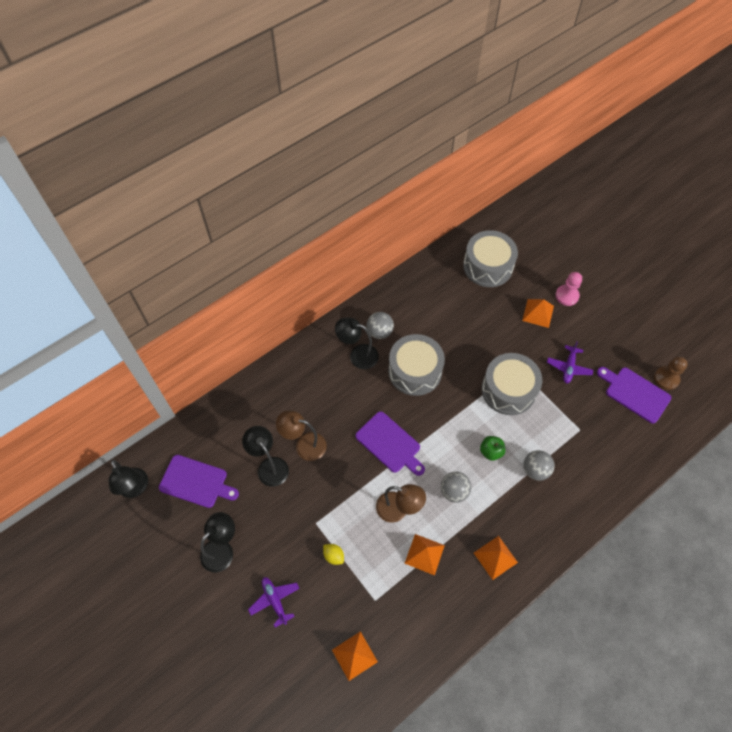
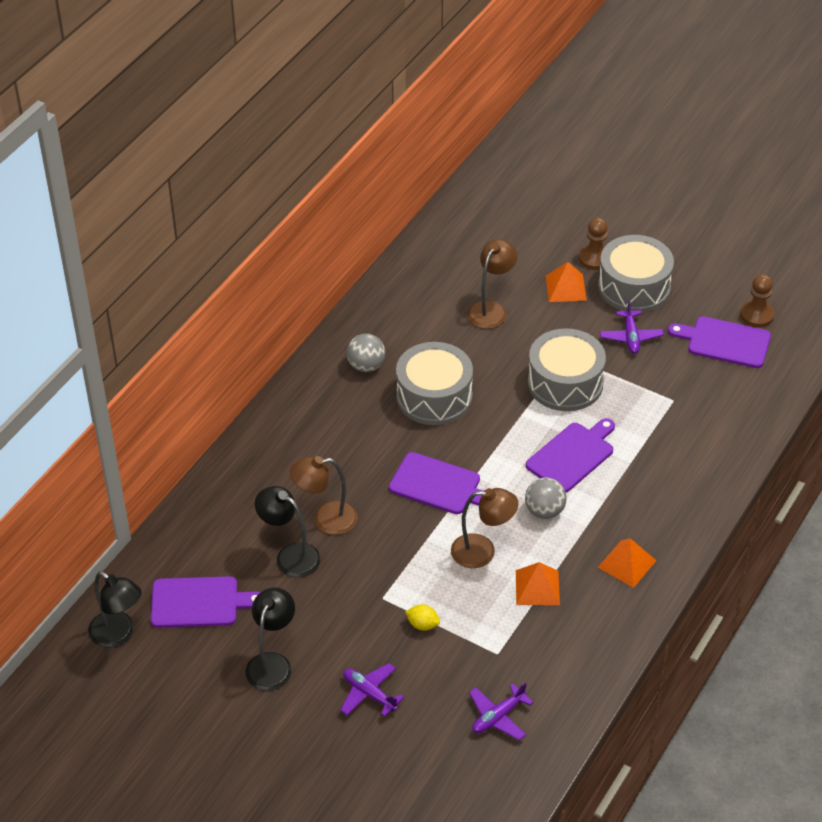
camera: 20 degrees left, 15 degrees down
orange pyramid [332,631,378,681] -> purple plane [469,682,533,740]
black lamp [335,317,379,369] -> none
grey drum [463,230,518,287] -> grey drum moved to [598,235,674,313]
green apple [480,436,506,461] -> purple cutting board [526,418,615,493]
grey ball [524,450,554,481] -> none
pink pawn [555,272,582,306] -> brown pawn [579,218,607,270]
none -> brown lamp [467,239,517,329]

